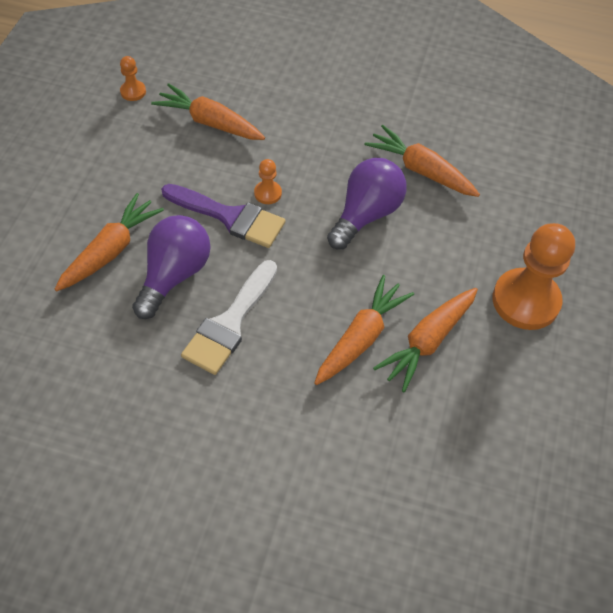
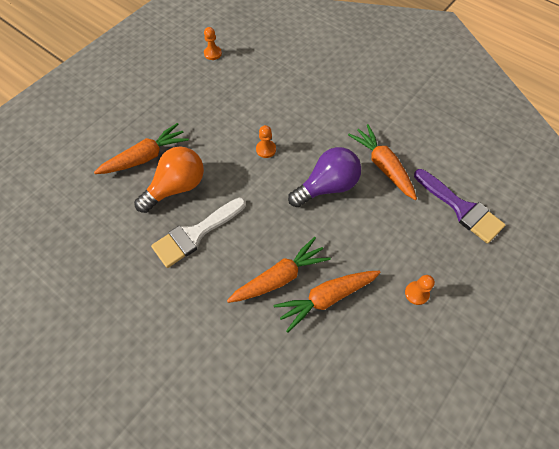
camera: 25 degrees right, 5 degrees up
purple light bulb [132,215,211,319] -> orange light bulb [134,147,204,213]
orange carrot [151,83,265,140] -> none
purple brush [161,184,285,248] -> purple brush moved to [414,169,505,243]
orange pawn [493,223,575,330] -> orange pawn [405,275,435,305], size x0.44

